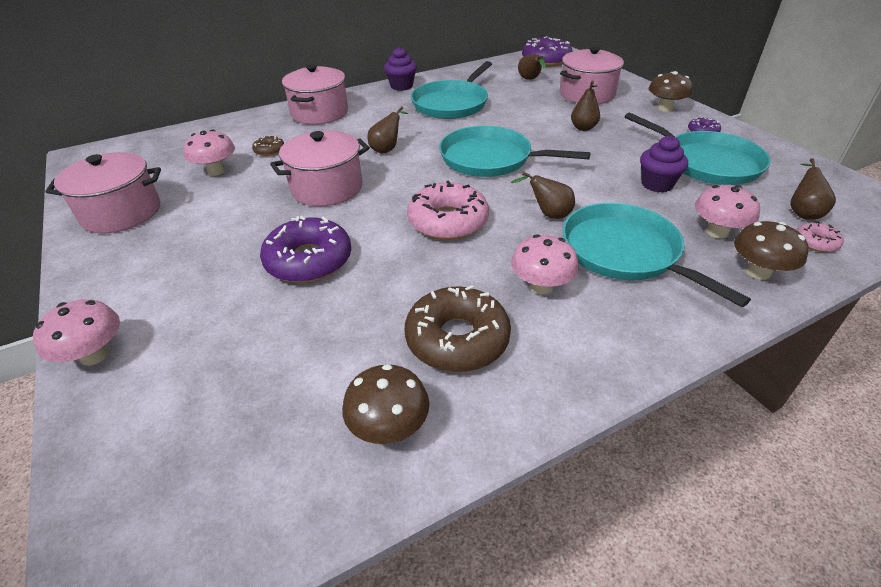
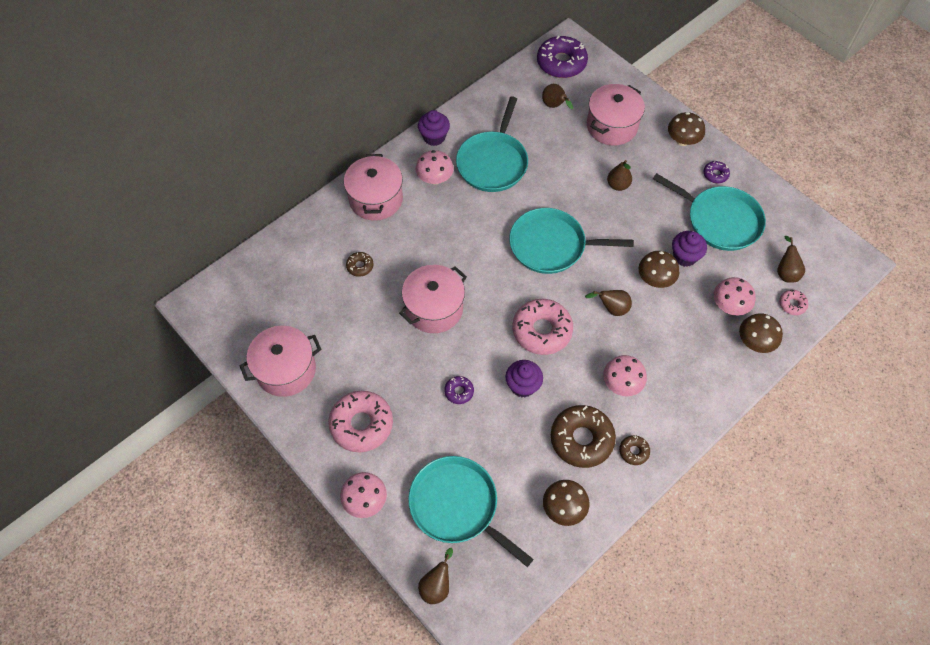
camera: 15 degrees left, 20 degrees up
pink mushroom [183,129,235,176] -> pink mushroom moved to [416,150,454,184]
purple donut [260,216,351,283] -> purple donut [444,376,474,404], size x0.47
brown pear [368,106,408,154] -> brown pear moved to [418,548,453,604]
turquoise pan [563,203,751,307] -> turquoise pan moved to [408,456,534,567]
none -> pink donut [328,391,393,452]
none -> purple cupcake [505,360,543,397]
none -> brown donut [619,435,650,465]
none -> brown mushroom [638,251,679,288]

